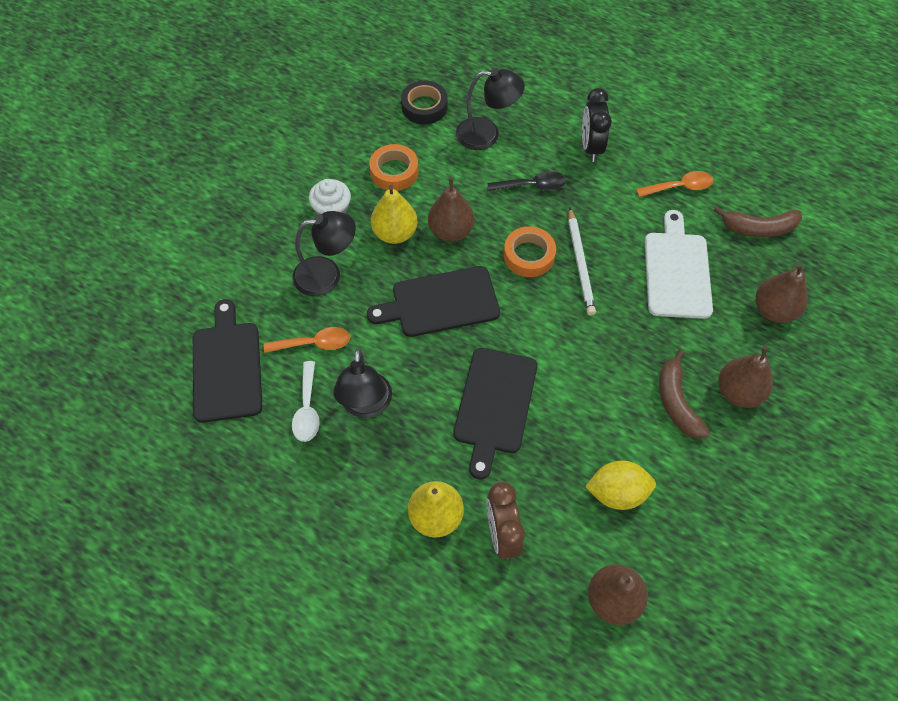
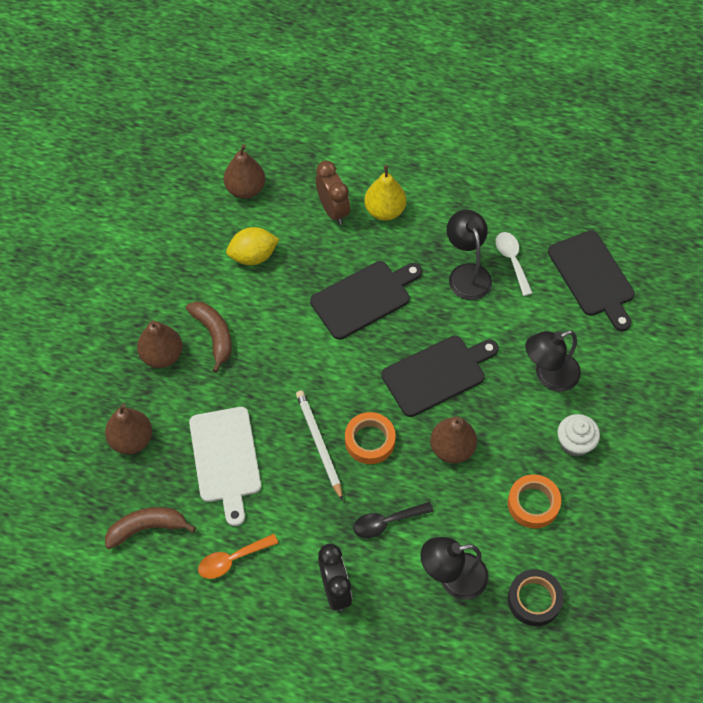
camera: 165 degrees right, 0 degrees up
orange spoon [264,327,350,353] -> none
yellow pear [371,185,418,244] -> none
black cutting board [453,348,537,479] -> black cutting board turned 60 degrees clockwise [310,261,422,340]

